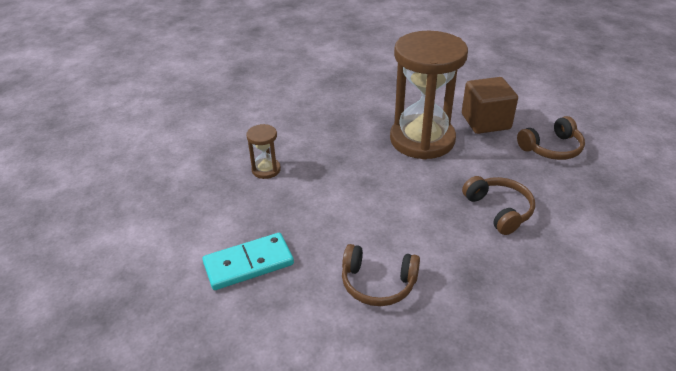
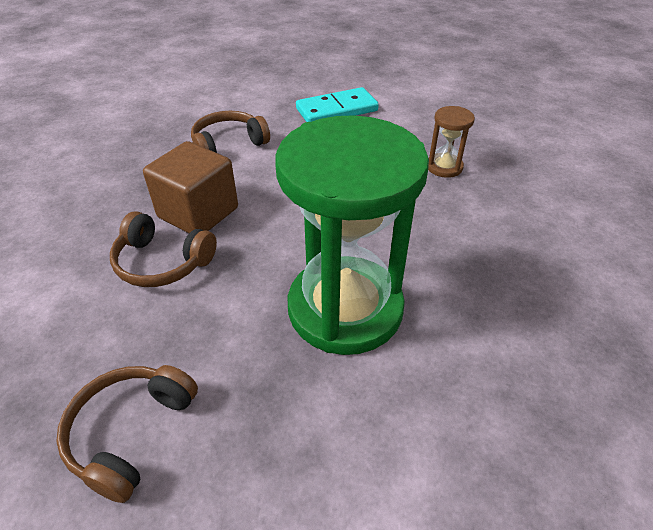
camera: 135 degrees right, 5 degrees up
turquoise domino [202,233,294,290] -> turquoise domino turned 45 degrees clockwise [296,87,379,122]
brown hourglass [390,31,468,160] -> green hourglass [276,115,429,355]
brown cube [462,77,518,134] -> brown cube moved to [143,141,238,233]

